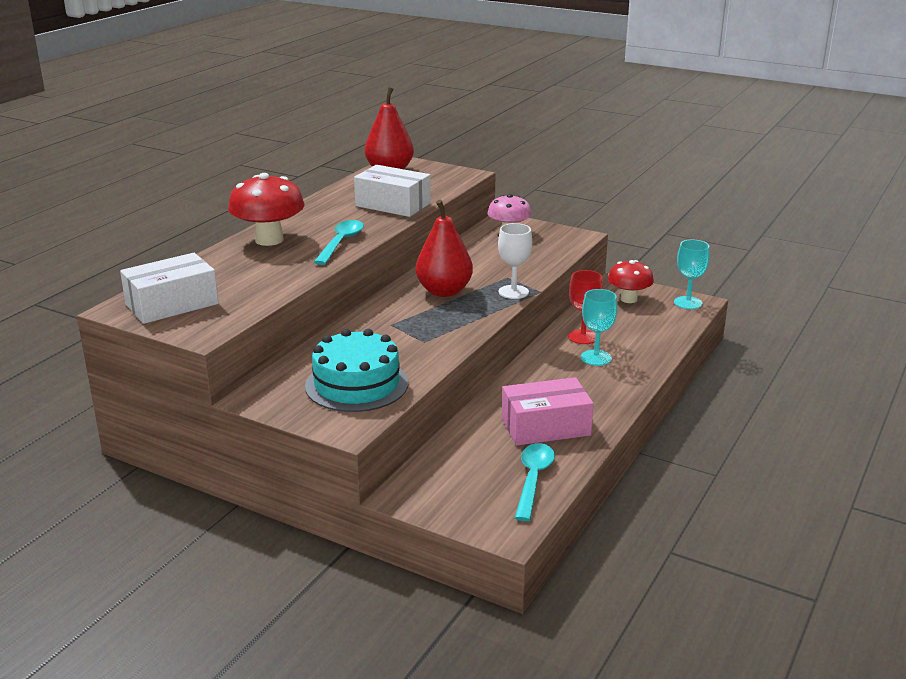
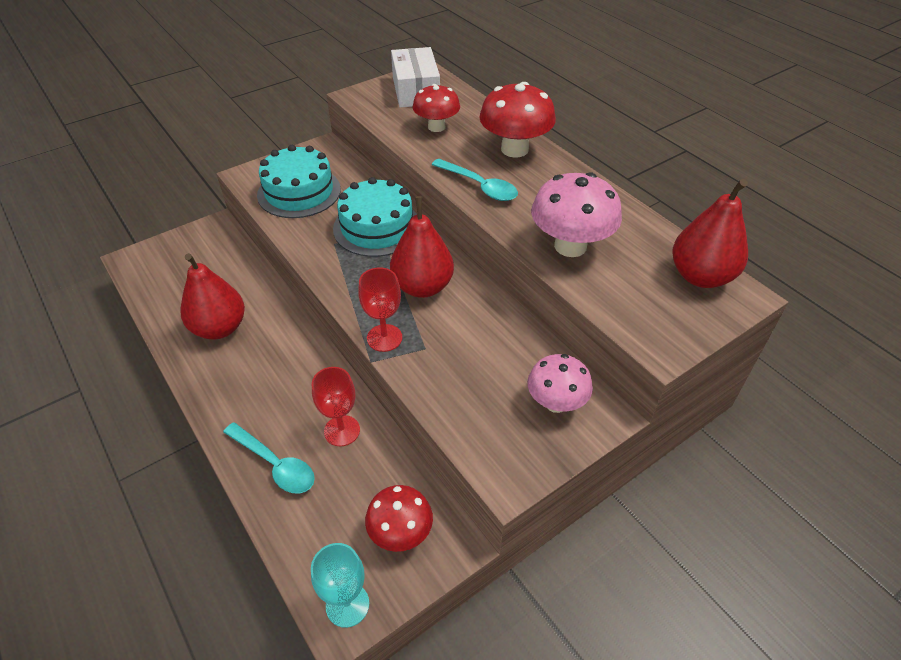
camera: 115 degrees right, 20 degrees up
white box [354,165,431,217] -> pink mushroom [531,172,622,257]
white goblet [498,223,532,299] -> red goblet [358,267,402,352]
pink box [502,377,594,445] -> red pear [181,253,245,339]
turquoise spoon [515,443,555,521] -> turquoise spoon moved to [223,422,315,493]
turquoise goblet [581,289,617,366] -> none
none -> turquoise cake [333,177,417,257]
none -> red mushroom [413,84,460,132]

